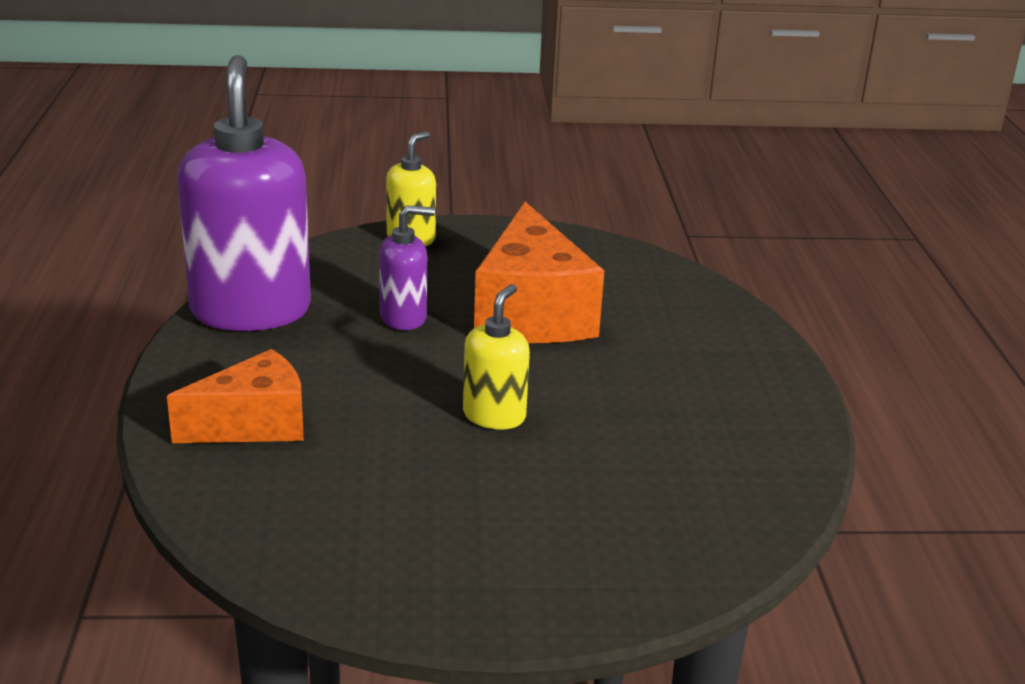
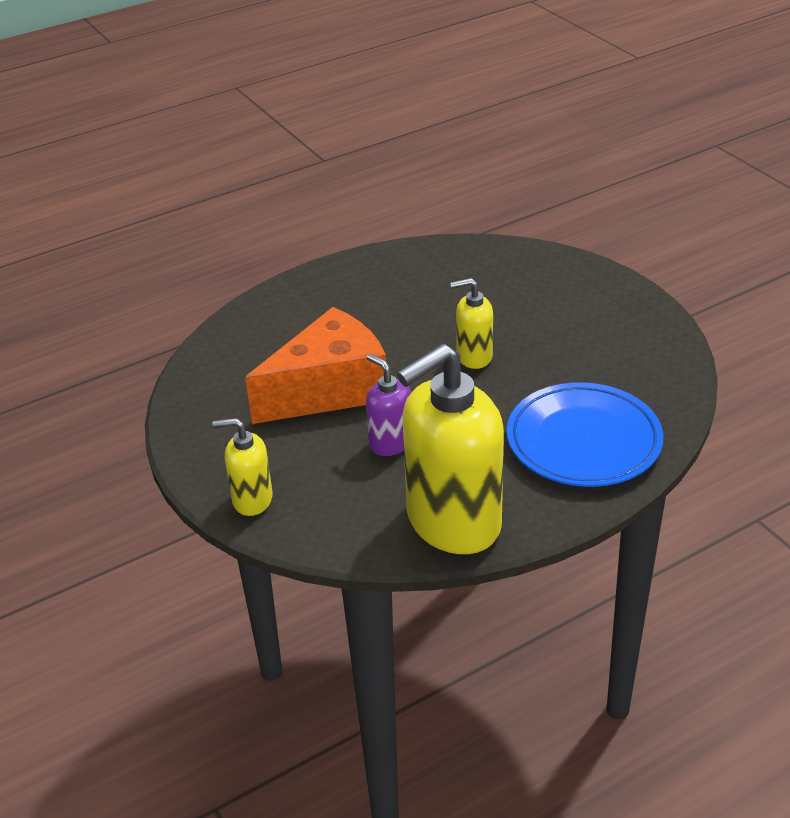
camera: 115 degrees left, 10 degrees up
orange cheese [167,349,304,443] -> blue plate [507,382,663,487]
purple soap dispenser [177,55,311,331] -> yellow soap dispenser [397,344,504,554]

